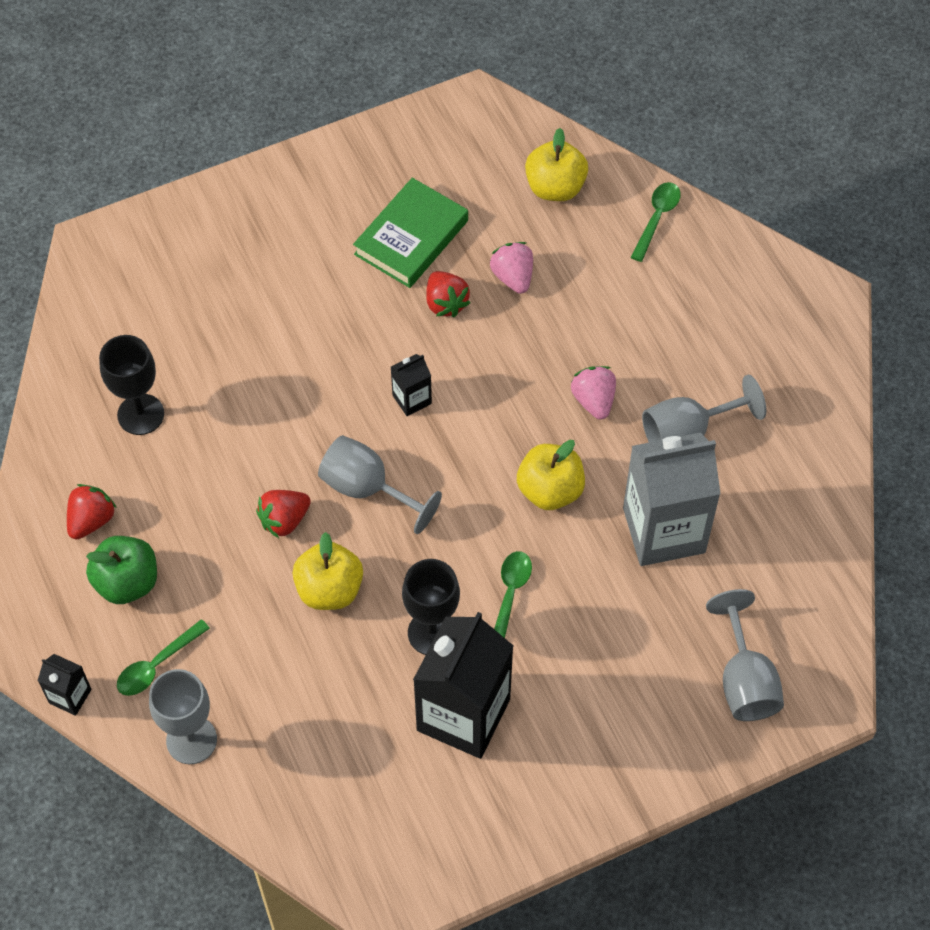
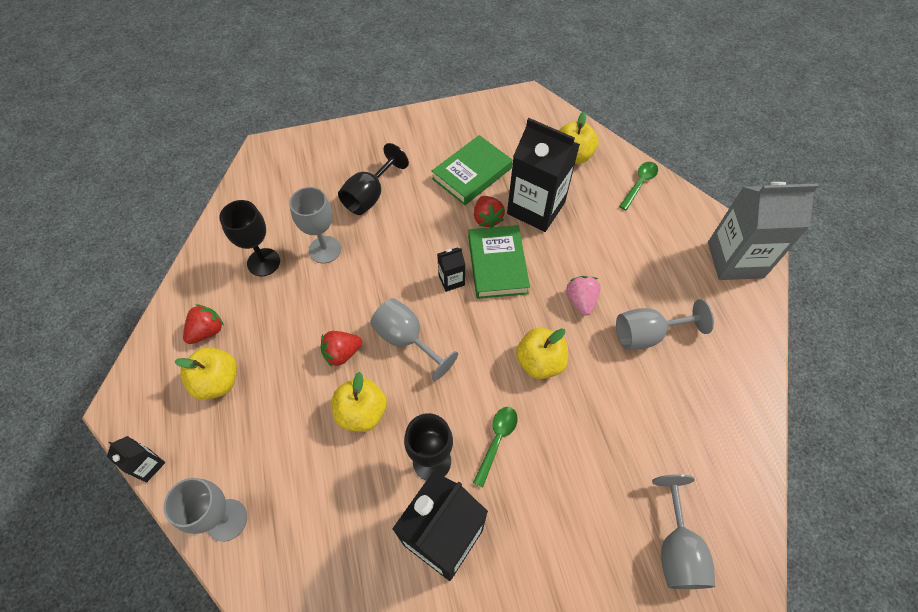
camera: 10 degrees right, 0 degrees up
green apple [86,536,157,604] -> yellow apple [175,347,237,400]
green spoon [117,619,210,696] -> none
pink strawberry [490,242,533,294] -> black carton [507,118,580,232]
grey carton [623,432,721,566] -> grey carton moved to [708,182,819,280]
none -> grey goblet [289,187,341,264]
none -> black goblet [338,143,409,215]
none -> green book [468,225,530,299]

